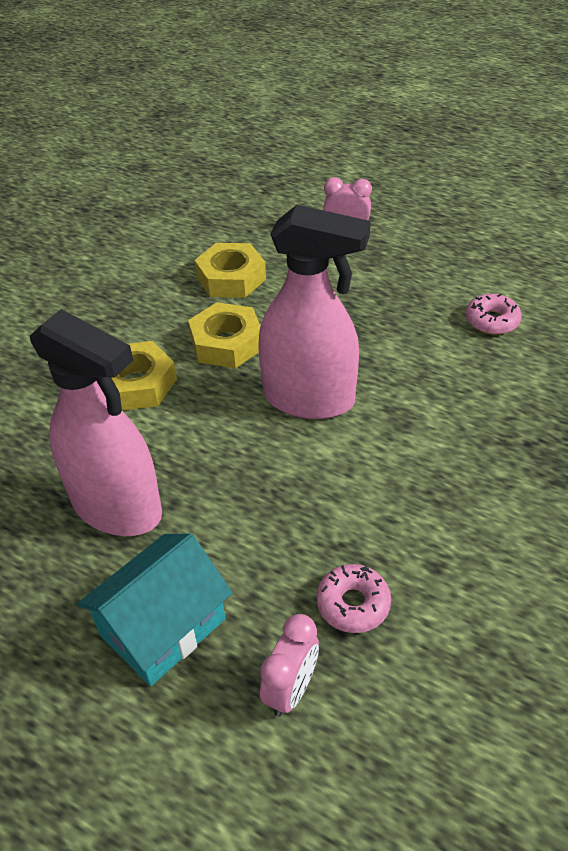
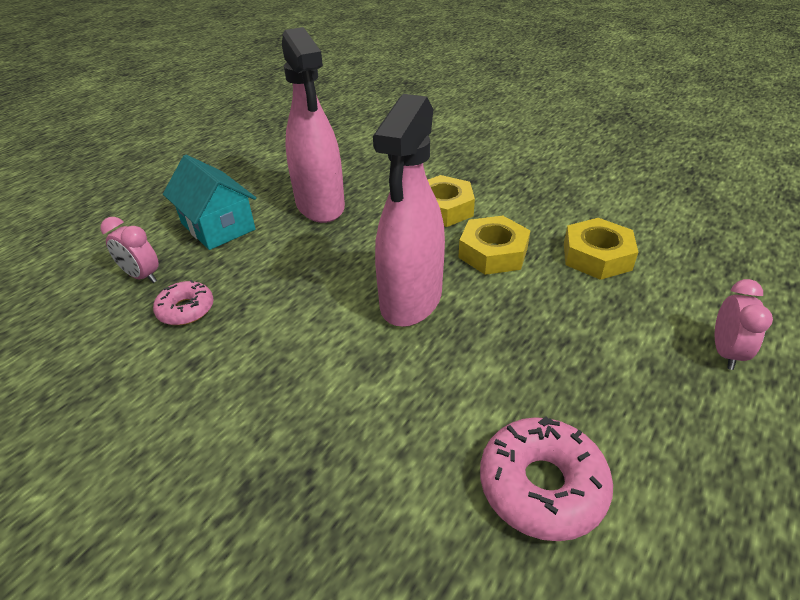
camera: 95 degrees right, 5 degrees down
pink spray bottle [30,309,162,536] -> pink spray bottle turned 60 degrees counterclockwise [282,27,345,223]
pink donut [466,294,522,335] -> pink donut [480,416,613,541], size x1.61

